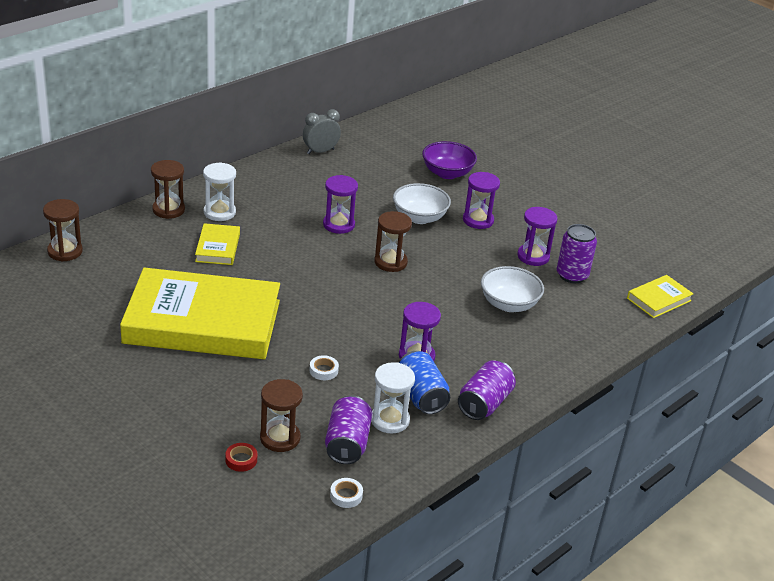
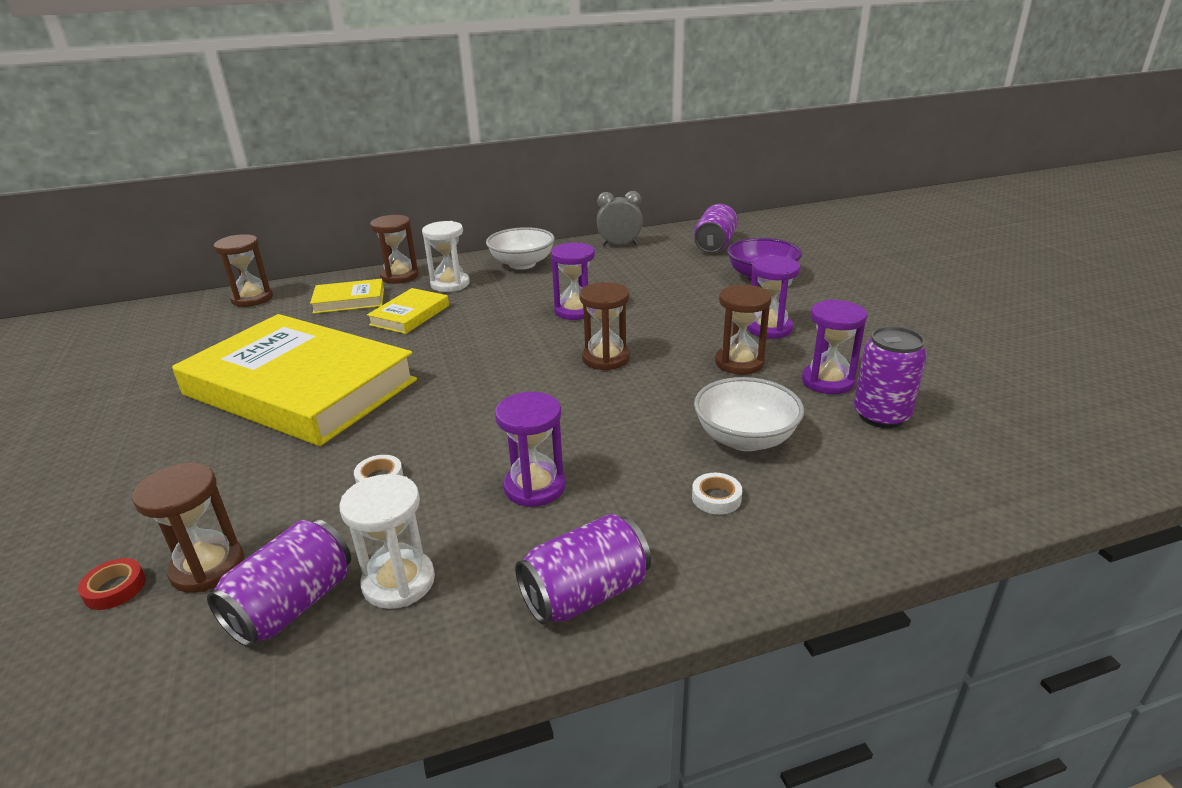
camera: 30 degrees right, 5 degrees down
white tape [330,478,363,508] -> white tape moved to [692,473,742,515]
white bowl [393,183,451,224] -> white bowl moved to [486,227,555,270]
blue can [399,351,450,414] -> none
yellow book [627,275,693,318] -> yellow book moved to [310,279,384,314]
none -> purple can [694,204,738,253]
none -> brown hourglass [715,284,772,374]

